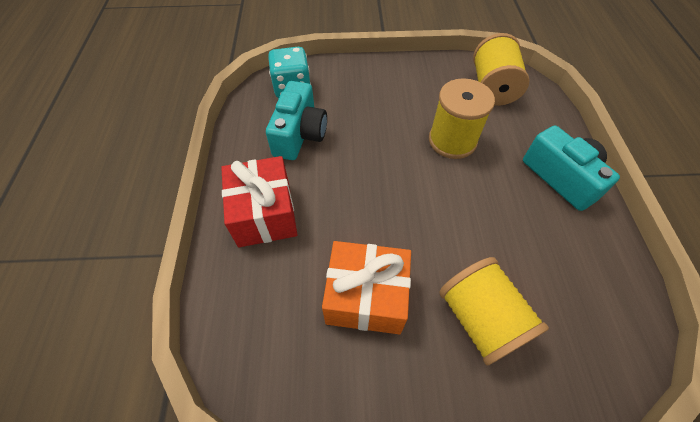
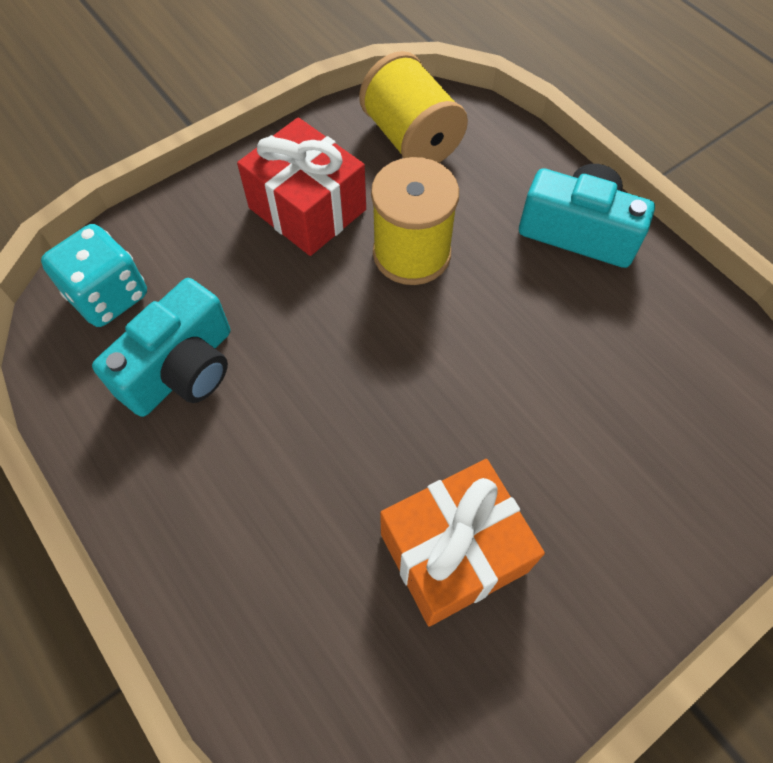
camera: 35 degrees left, 5 degrees up
red gift [221,156,298,247] -> red gift moved to [237,117,366,256]
turquoise camera [266,81,327,160] -> turquoise camera turned 60 degrees clockwise [92,278,230,417]
yellow spool [439,257,549,365] -> none

